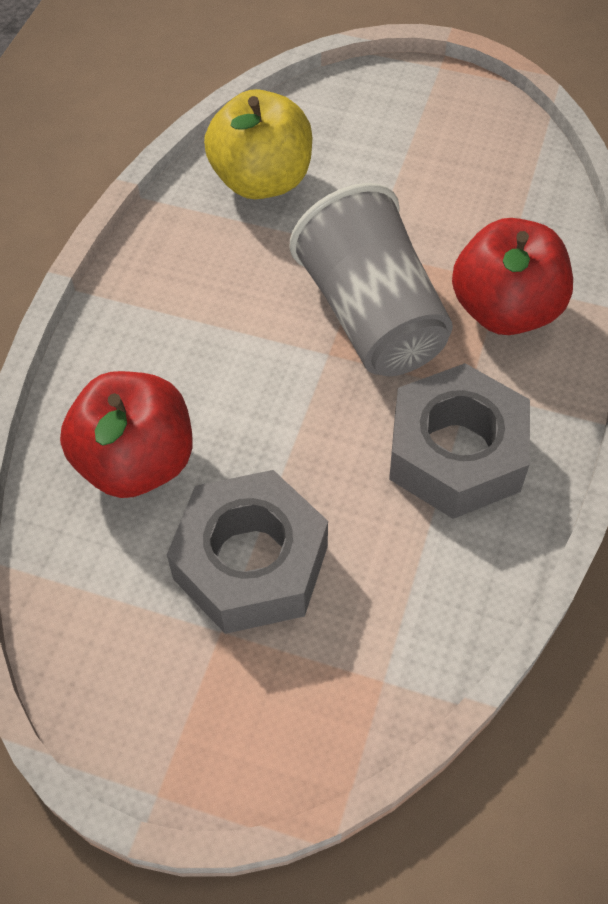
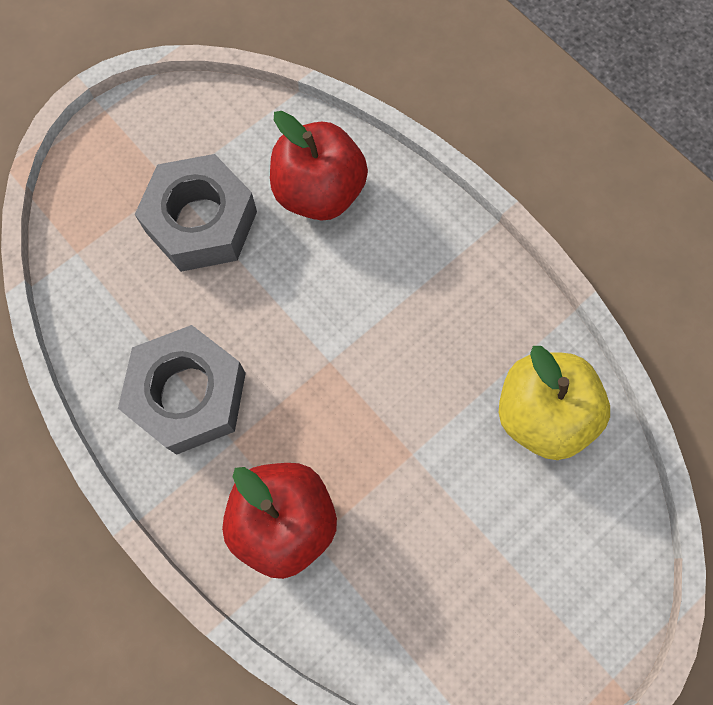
camera: 120 degrees right, 15 degrees up
grey cup [290,183,453,376] -> none

